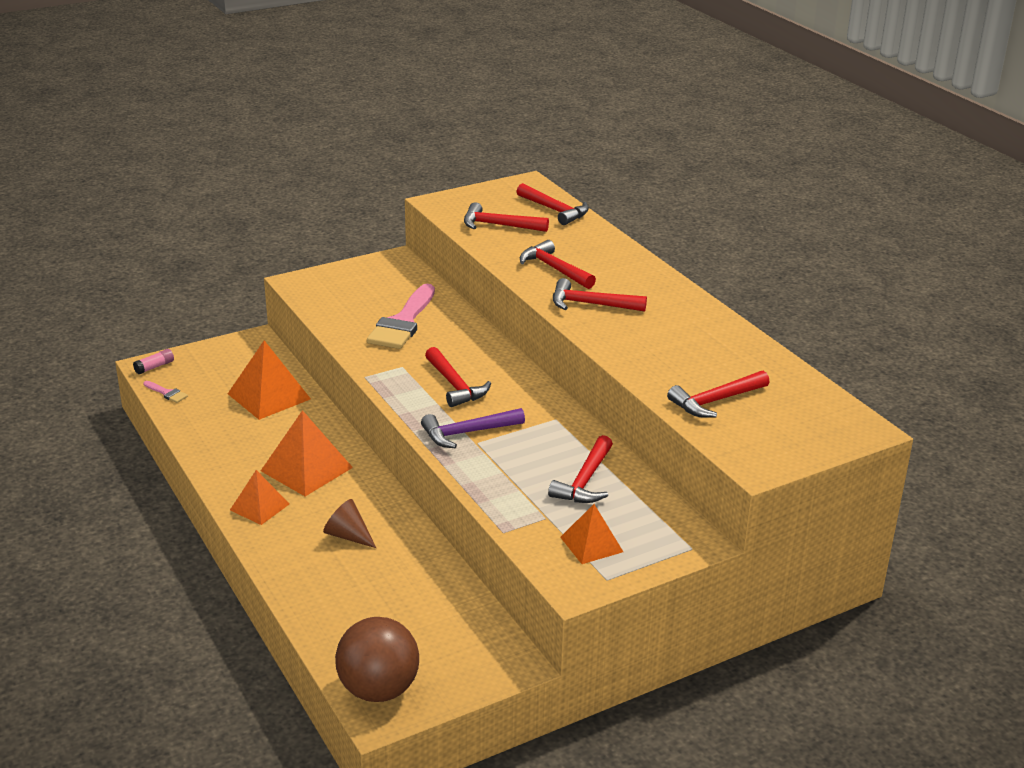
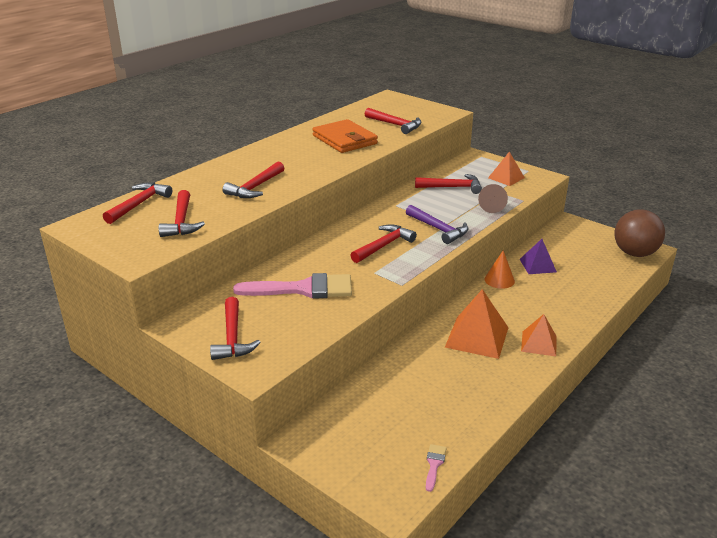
camera: 110 degrees left, 0 degrees up
pink glue stick [133,349,174,374] -> none
orange pyramid [228,340,311,420] -> none
brown cone [323,499,376,548] -> brown cone moved to [478,184,508,213]
red hammer [553,278,647,312] -> red hammer moved to [210,297,261,360]
none -> orange wallet [312,119,378,153]
none -> orange cone [485,250,515,289]
none -> purple pyramid [520,239,557,274]

